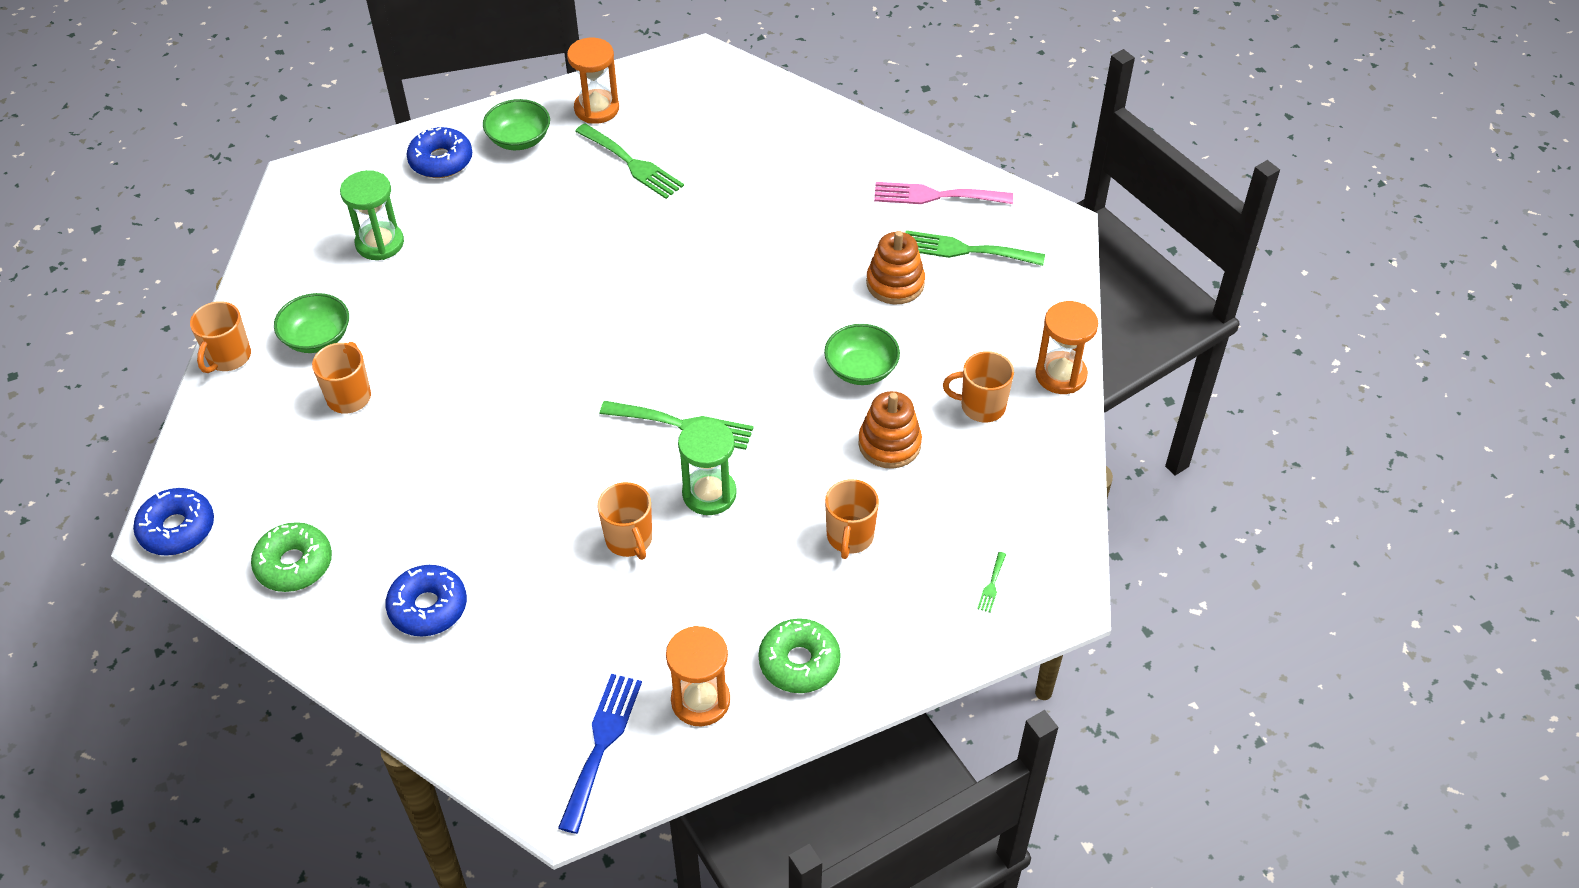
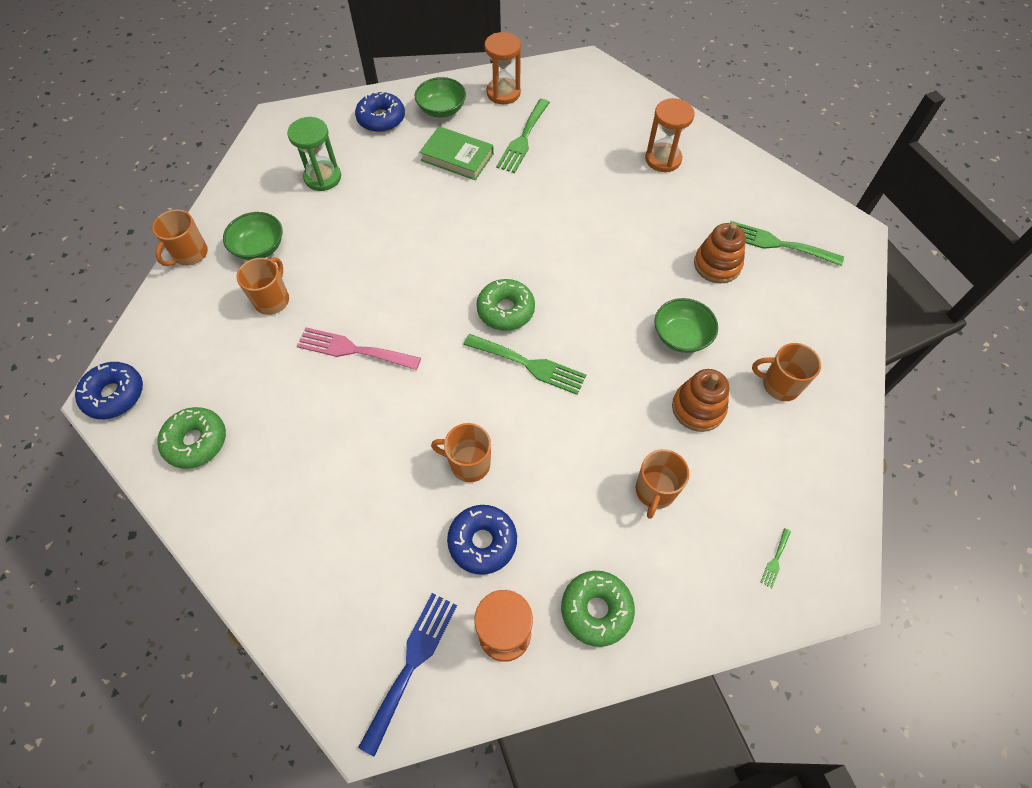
camera: 10 degrees right, 10 degrees up
blue donut [385,565,467,637] -> blue donut moved to [447,505,517,575]
green fork [575,123,684,199] -> green fork turned 60 degrees clockwise [496,99,550,173]
orange mug [597,482,652,560] -> orange mug turned 120 degrees clockwise [431,423,491,482]
green hourglass [678,419,737,515] -> none
pink fork [874,182,1013,204] -> pink fork moved to [297,327,421,370]
orange hourglass [1035,301,1098,394] -> orange hourglass moved to [645,98,694,172]
none -> green book [419,126,494,180]
none -> green donut [476,279,535,331]

